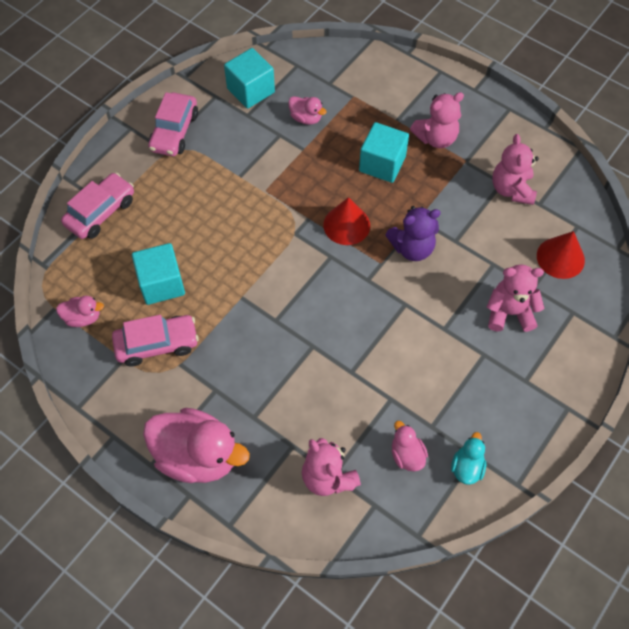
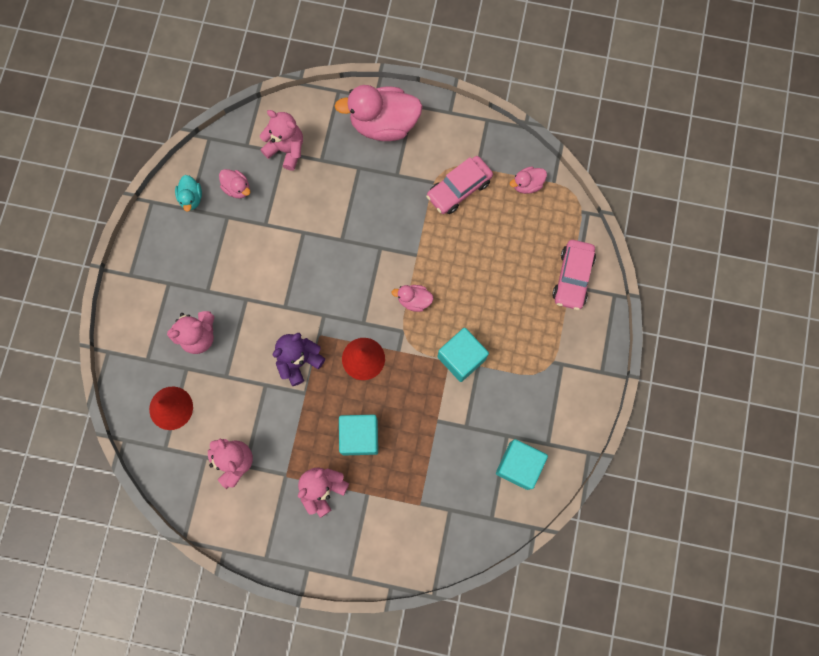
camera: 155 degrees right, 15 degrees up
turquoise cube [132,243,185,305] -> turquoise cube moved to [438,328,489,382]
pink car [148,92,198,156] -> none
pink duck [288,96,327,125] -> pink duck moved to [392,285,434,312]

